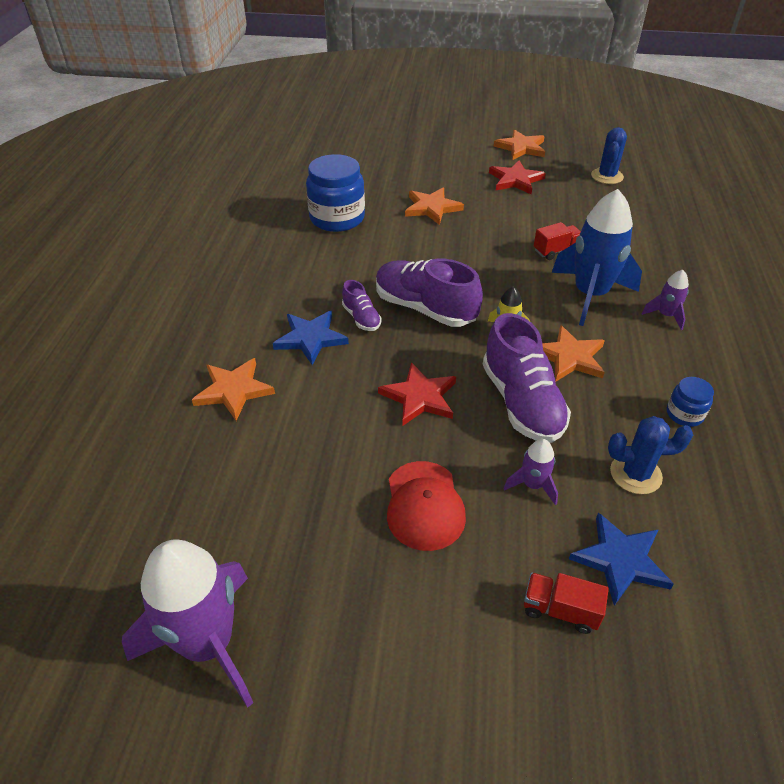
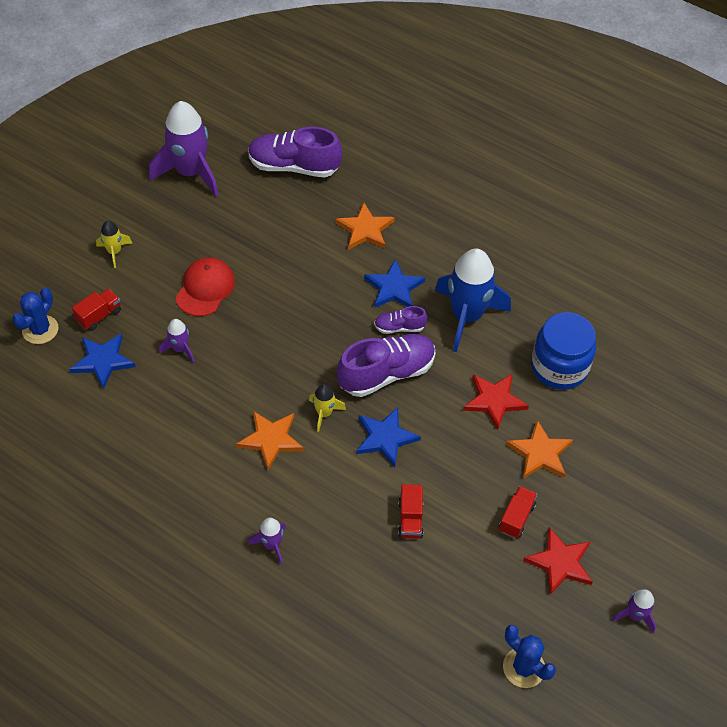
camera: 115 degrees right, 10 degrees up
red star [378,362,456,426] -> red star moved to [463,374,529,430]
red cap [387,461,466,551] -> red cap turned 90 degrees clockwise [176,257,235,316]
purple shoe [483,313,571,443] -> purple shoe moved to [248,127,342,177]
orange star [494,130,545,160] -> purple rocket [612,589,656,633]
blue rocket [552,189,642,326] -> blue rocket moved to [435,248,511,352]
blue cactus [608,416,693,494] -> blue cactus moved to [12,288,58,344]
blue jar [667,377,714,427] -> none
none -> yellow rocket [96,221,132,268]
none -> blue star [356,407,421,467]
none -> red truck [499,486,537,538]

